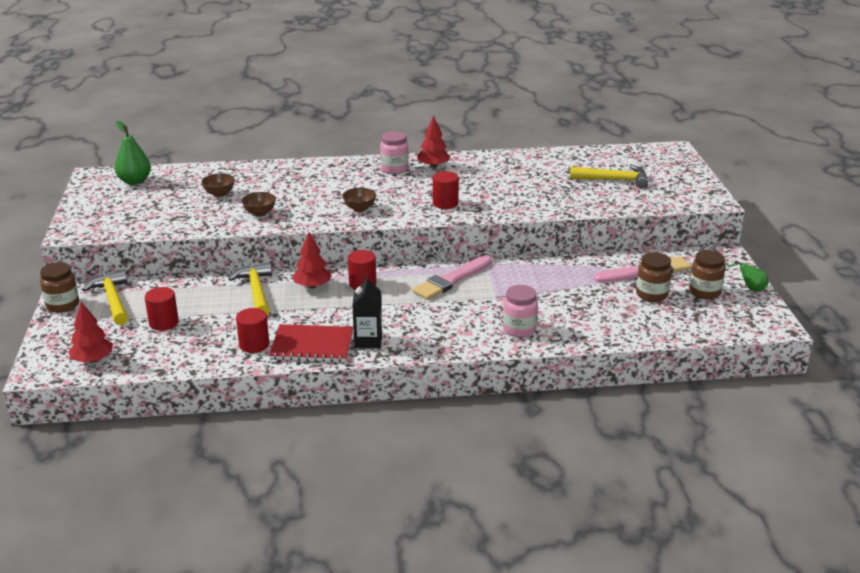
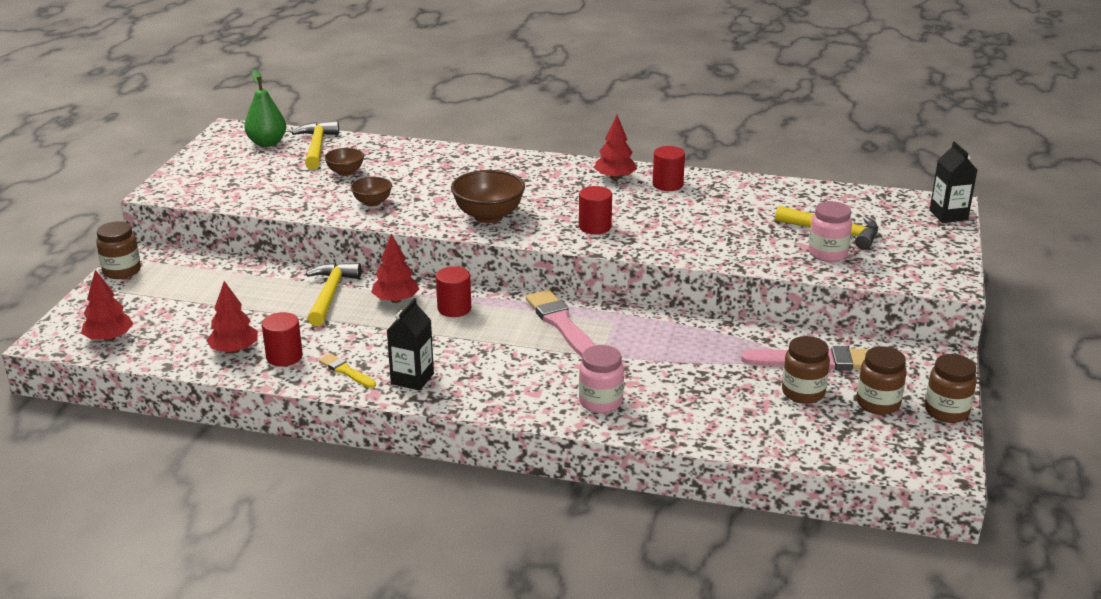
camera: 20 degrees right, 0 degrees up
yellow hammer [82,270,128,325] -> yellow hammer moved to [292,121,339,169]
red cylinder [145,287,179,331] -> red cylinder moved to [653,146,685,191]
red notebook [269,324,353,362] -> yellow brush [319,353,376,388]
brown bowl [342,188,376,212] -> brown bowl [451,170,525,223], size x1.75
pink jar [380,131,409,174] -> pink jar moved to [808,201,852,262]
pink brush [412,255,492,300] -> pink brush turned 90 degrees clockwise [526,290,596,357]
green pear [727,260,769,291] -> brown jar [925,354,977,423]
none -> red tree [206,281,258,353]
none -> black carton [929,141,977,223]

